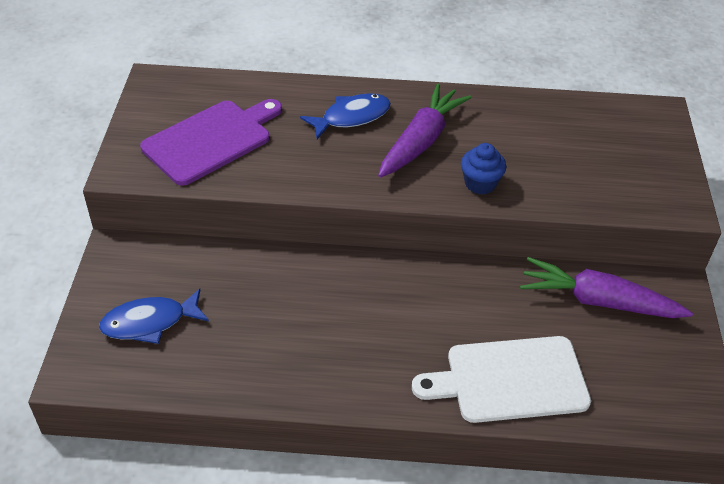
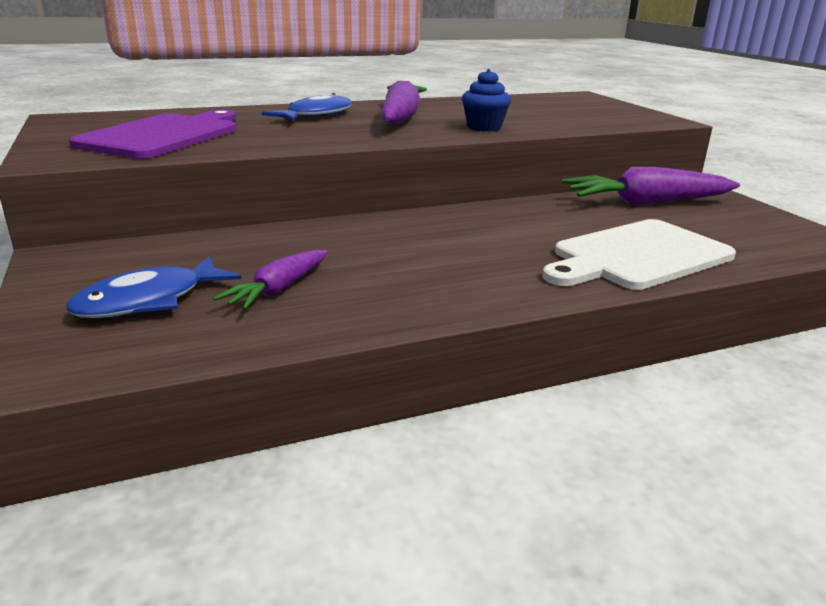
camera: 25 degrees left, 20 degrees down
none -> purple carrot [213,250,327,310]

